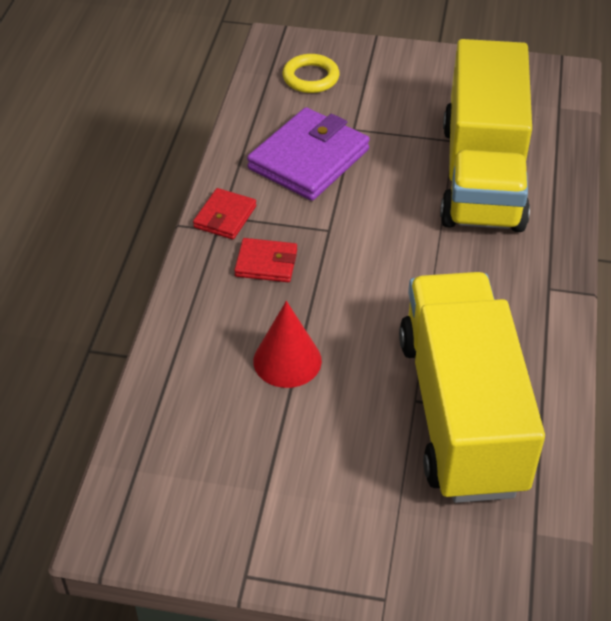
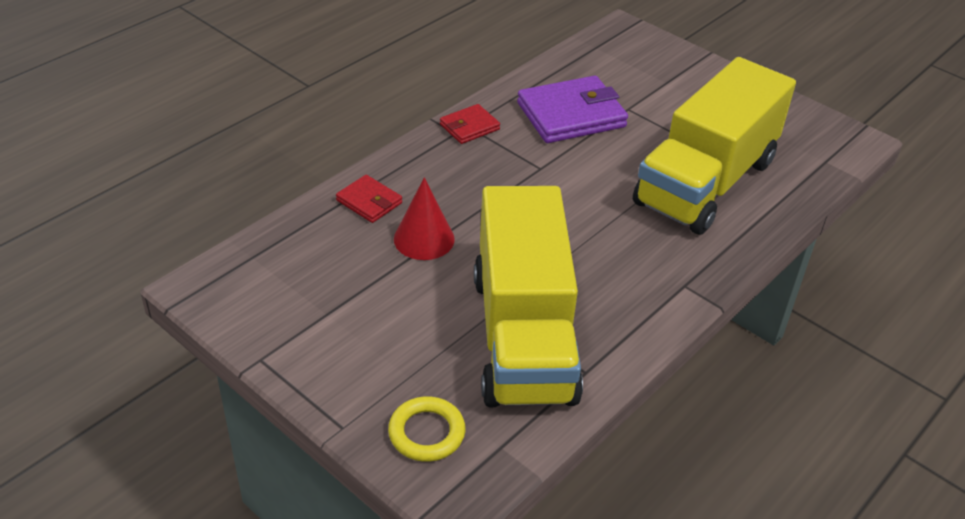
camera: 30 degrees right, 5 degrees down
red wallet [234,238,297,282] -> red wallet moved to [336,175,402,223]
yellow ring [283,54,340,93] -> yellow ring moved to [388,396,466,462]
yellow truck [399,272,545,503] -> yellow truck turned 150 degrees clockwise [474,186,583,407]

